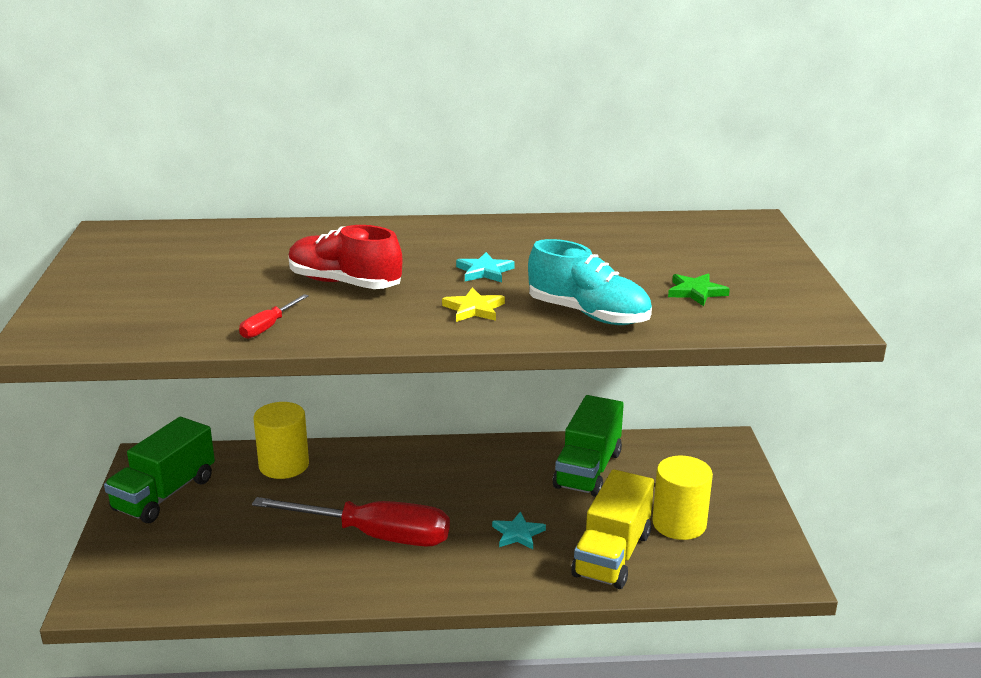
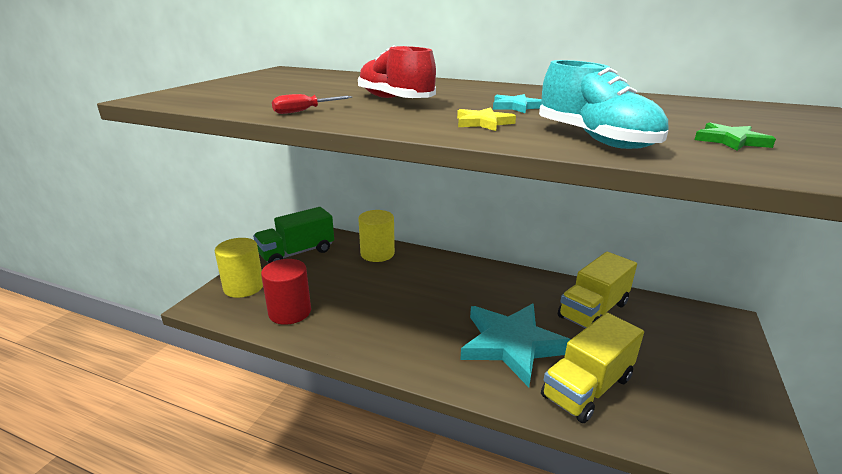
camera: 25 degrees right, 0 degrees up
red screwdriver [252,497,450,547] -> none
turquoise star [492,511,546,549] -> turquoise star [460,304,571,387], size x2.45
green truck [553,395,624,497] -> yellow truck [558,252,637,328]
yellow cylinder [652,456,713,540] -> yellow cylinder moved to [215,238,263,298]
none -> red cylinder [261,259,311,325]

